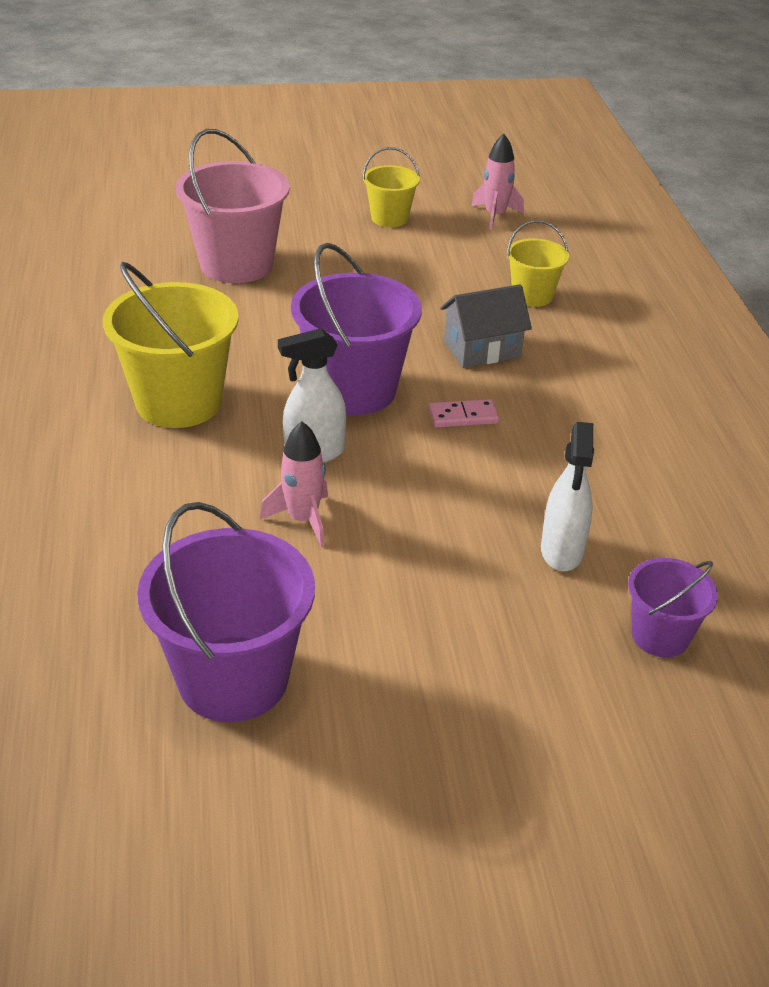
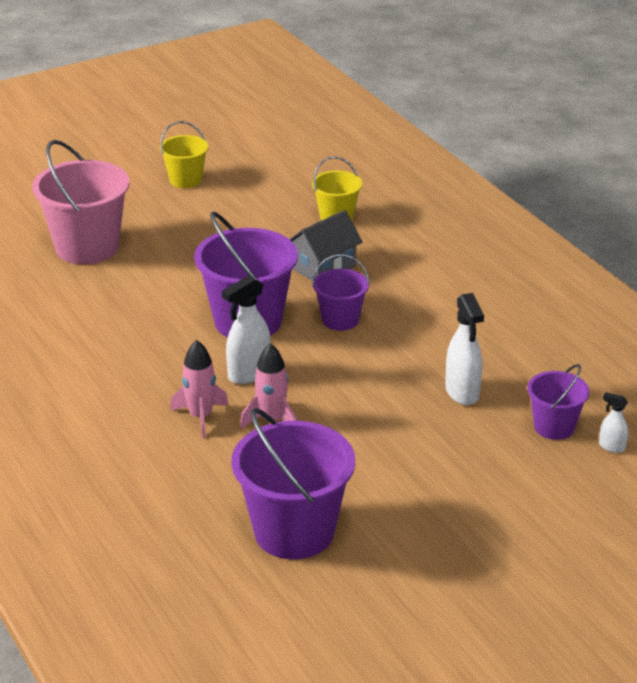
camera: 20 degrees left, 5 degrees down
yellow bucket [103,262,239,428] -> none
pink domino [429,399,499,427] -> purple bucket [312,254,370,331]
pink rocket [471,134,524,230] -> pink rocket moved to [170,340,228,438]
none -> white spray bottle [599,392,628,453]

